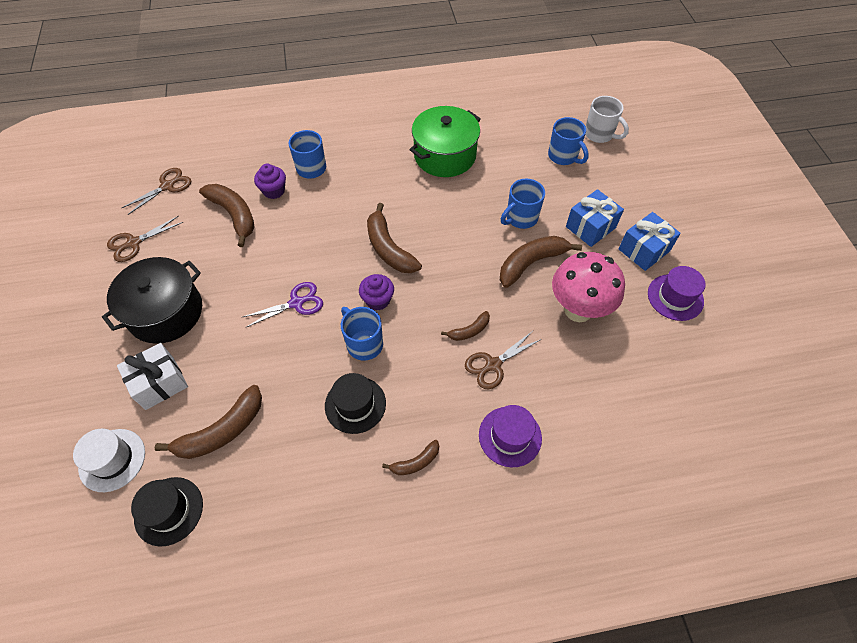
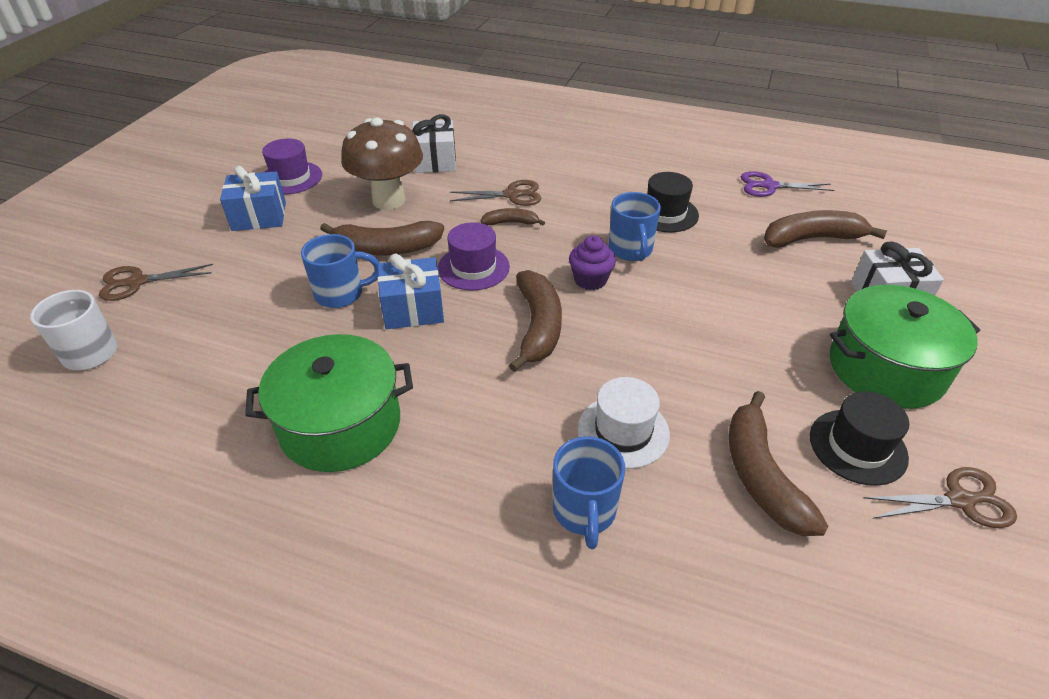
camera: 150 degrees left, 15 degrees down
white hat [73,429,145,492] -> white hat moved to [578,377,670,469]
black pot [102,257,202,344] -> green pot [830,285,980,409]
brown scissors [122,168,191,215] -> brown scissors moved to [99,264,213,301]
black hat [131,477,203,547] -> black hat moved to [810,391,909,486]
purple scissors [243,282,323,328] -> purple scissors moved to [741,171,835,197]
purple cupcake [254,164,286,199] -> none
brown banana [382,440,439,475] -> none
purple hat [479,405,542,468] -> purple hat moved to [438,222,510,291]
blue mug [548,117,589,165] -> none
pink mushroom [552,252,625,322] -> brown mushroom [341,118,423,210]
blue gift [566,189,624,247] -> blue gift moved to [378,253,444,329]
none -> white gift [412,114,456,173]

